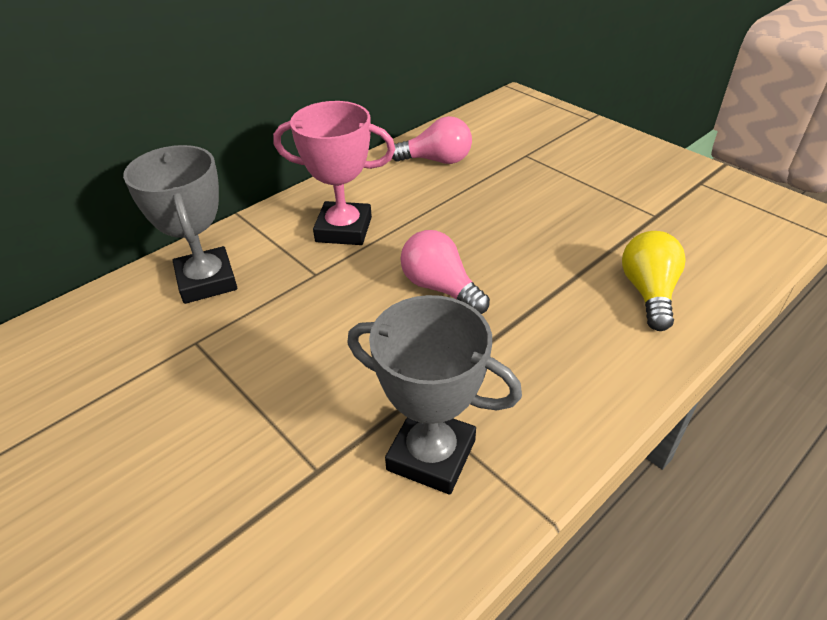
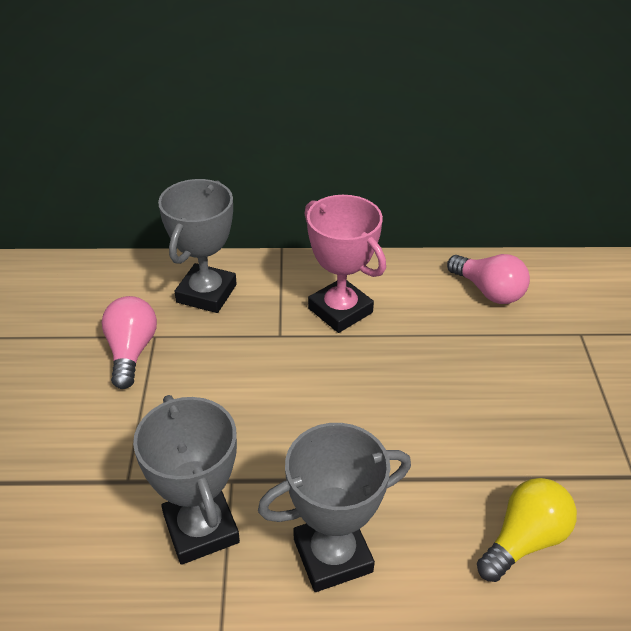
camera: 40 degrees right, 0 degrees up
pink light bulb [400,230,490,314] -> pink light bulb moved to [102,296,157,389]
none -> grey trophy [258,423,411,592]

